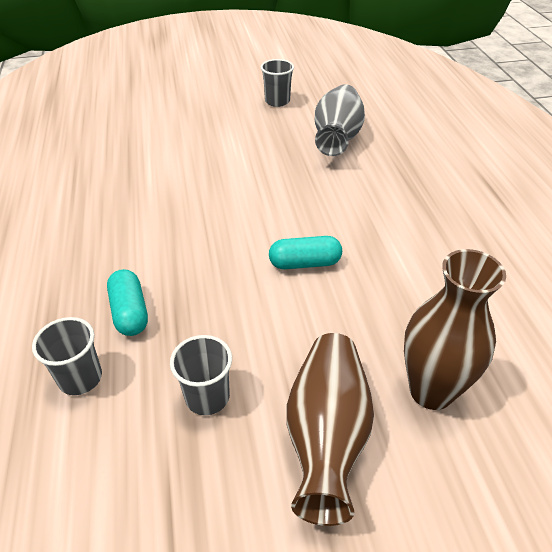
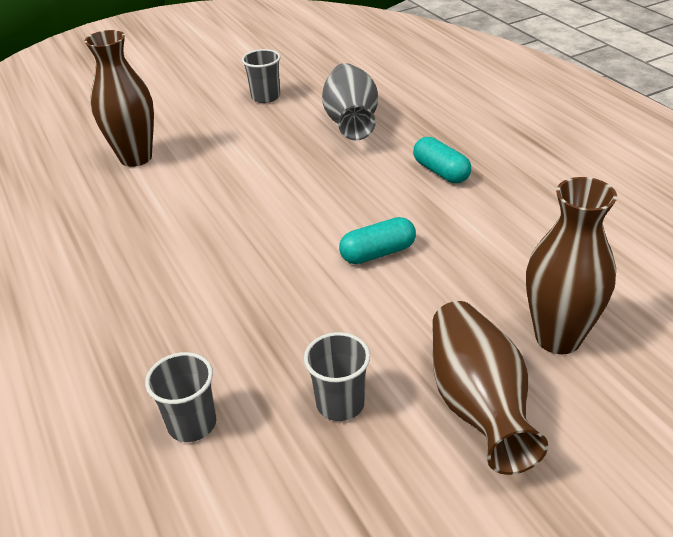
camera: 15 degrees left, 5 degrees down
turquoise capsule [107,269,148,336] -> turquoise capsule moved to [413,137,471,183]
none -> brown vase [85,30,154,167]

